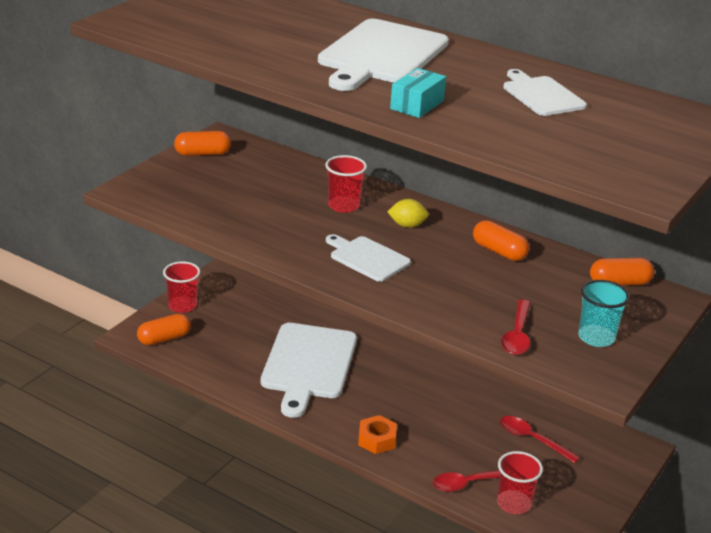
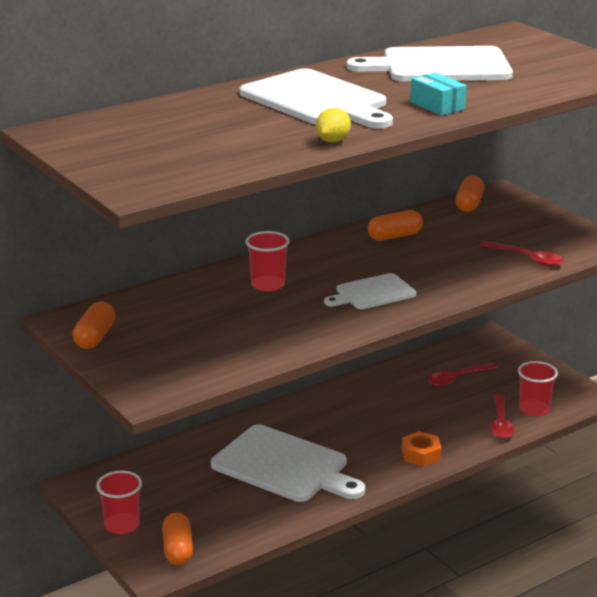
camera: 65 degrees left, 5 degrees down
yellow lemon [387,199,429,228] -> yellow lemon moved to [316,108,351,143]
white cutting board [503,69,587,116] -> white cutting board [346,46,513,81], size x1.78
turquoise cup [578,280,630,347] -> none

